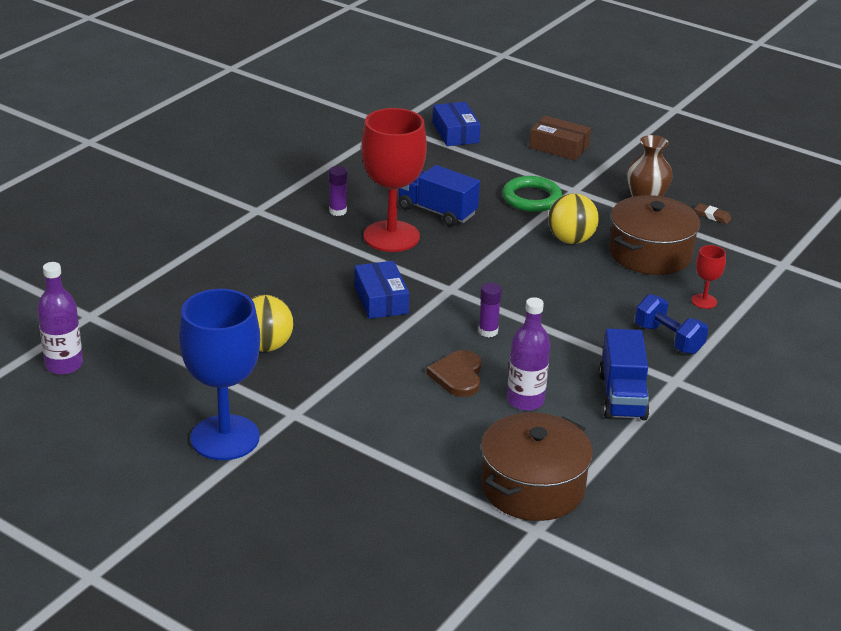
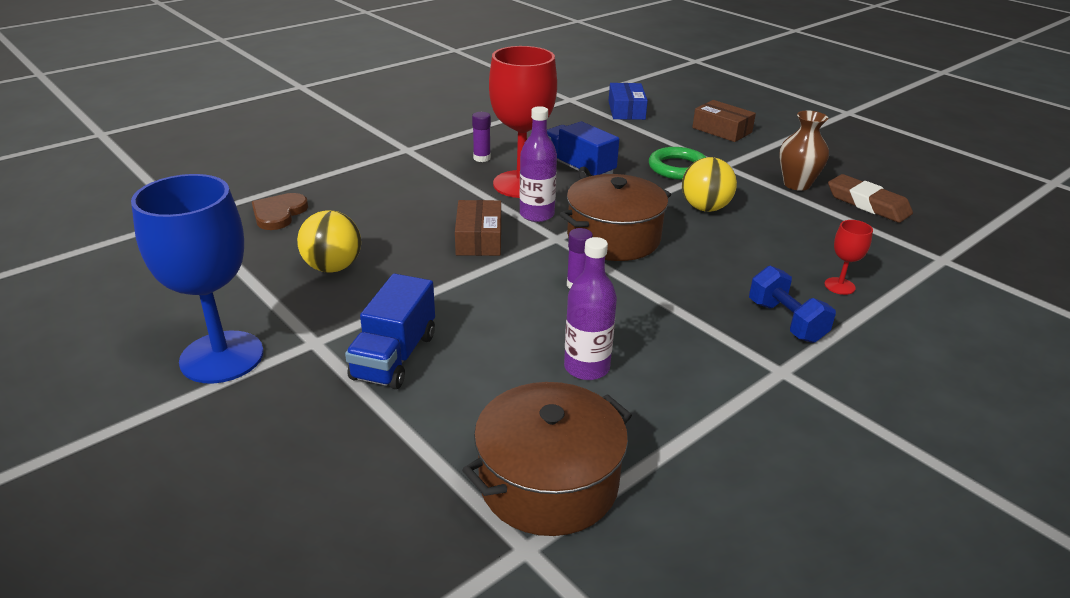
camera: 15 degrees right, 0 degrees up
purple bottle [37,262,83,375] -> purple bottle moved to [520,106,557,222]
blue box [354,261,410,319] -> brown box [455,200,501,256]
brown heart [426,350,482,397] -> brown heart moved to [252,193,308,230]
blue truck [599,329,649,420] -> blue truck moved to [345,273,435,389]
brown pot [609,195,701,275] -> brown pot moved to [560,174,671,261]
brown eraser [694,203,732,224] -> brown eraser [828,174,913,223], size x2.09

